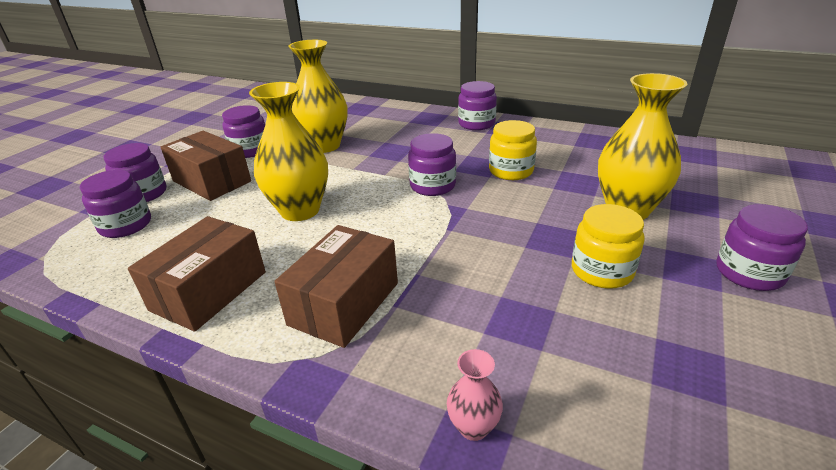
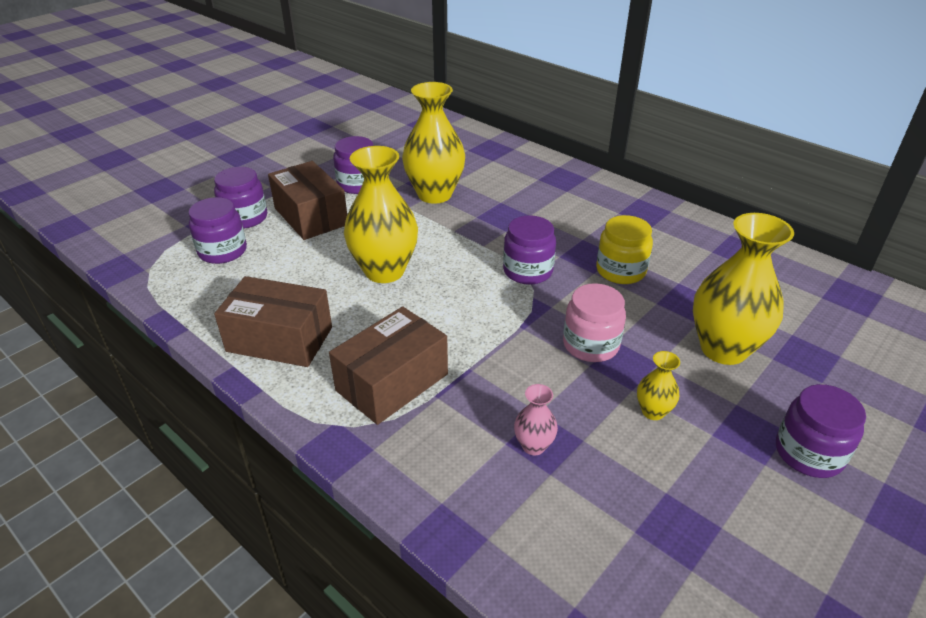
camera: 15 degrees right, 5 degrees up
brown box [128,216,266,332] -> brown box turned 60 degrees clockwise [214,276,332,367]
pink vase [447,349,503,441] -> pink vase moved to [514,384,558,455]
purple jar [458,81,497,130] -> none
yellow jar [572,204,645,289] -> yellow vase [637,351,680,420]
none -> pink jar [563,283,626,362]

